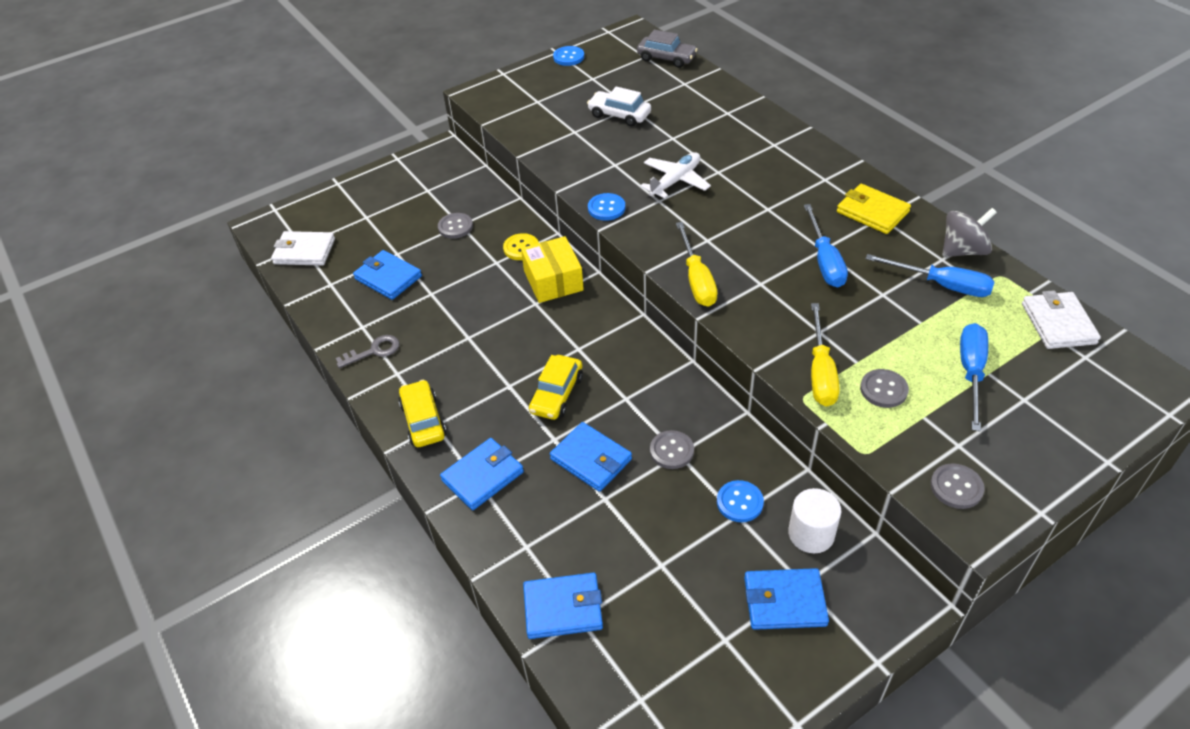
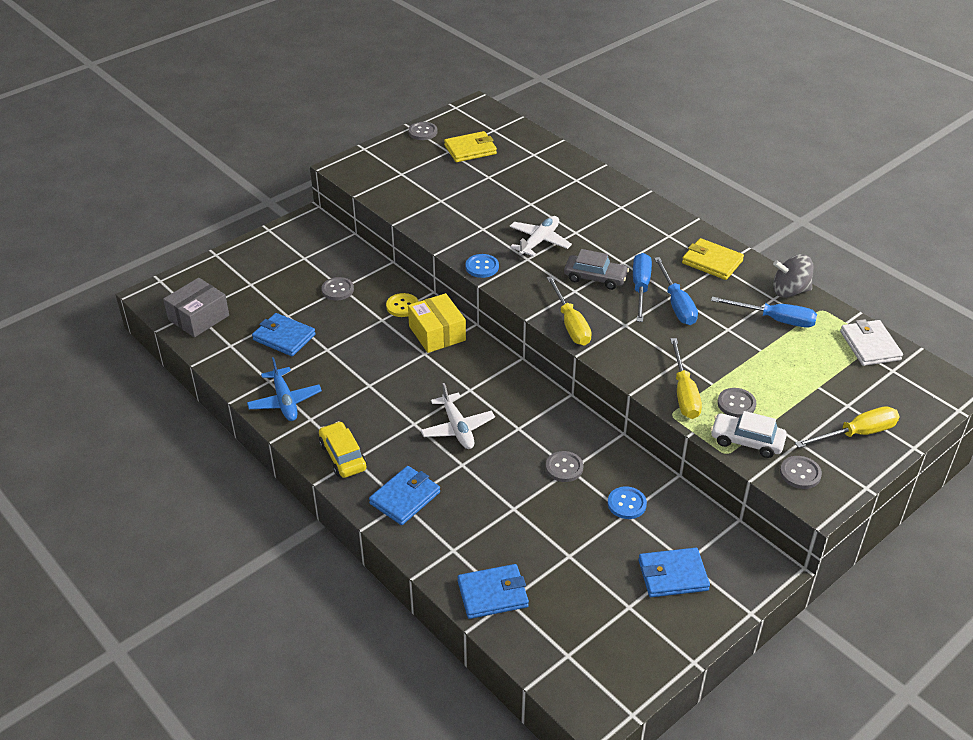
camera: 10 degrees left, 5 degrees down
white wallet [271,231,335,266] -> grey box [163,278,229,337]
grey key [336,335,400,368] -> blue plane [247,357,322,421]
yellow car [529,355,583,420] -> white plane [421,383,495,449]
blue wallet [550,422,632,492] -> none
blue button [553,46,584,66] -> grey button [408,122,437,140]
white car [587,86,651,126] -> white car moved to [710,411,787,458]
grey car [637,30,698,68] -> grey car moved to [564,249,629,290]
white cylinder [788,488,841,553] -> none
grey spinning top [942,208,997,257] -> grey spinning top turned 150 degrees counterclockwise [773,254,814,297]
blue screwdriver [960,323,988,432] -> blue screwdriver moved to [633,253,652,322]
none -> yellow wallet [444,131,497,162]
none -> yellow screwdriver [795,406,900,448]

